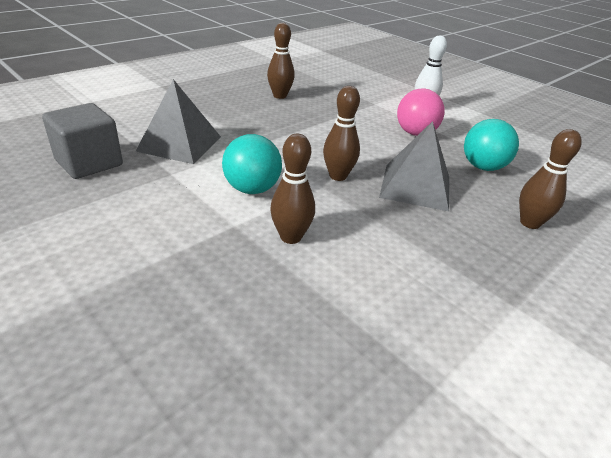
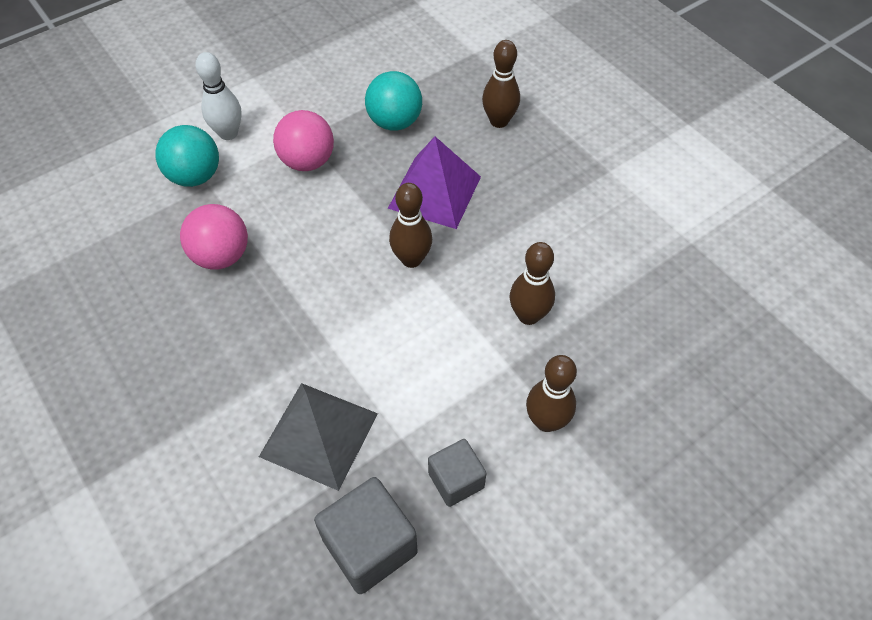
camera: 80 degrees left, 20 degrees up
turquoise ball [222,134,282,194] -> turquoise ball moved to [155,125,219,187]
brown bowling pin [267,23,295,99] -> brown bowling pin moved to [526,355,577,432]
grey pyramid [379,121,449,211] -> purple pyramid [388,136,481,229]
none -> pink ball [180,204,248,269]
none -> grey cube [428,439,487,507]

